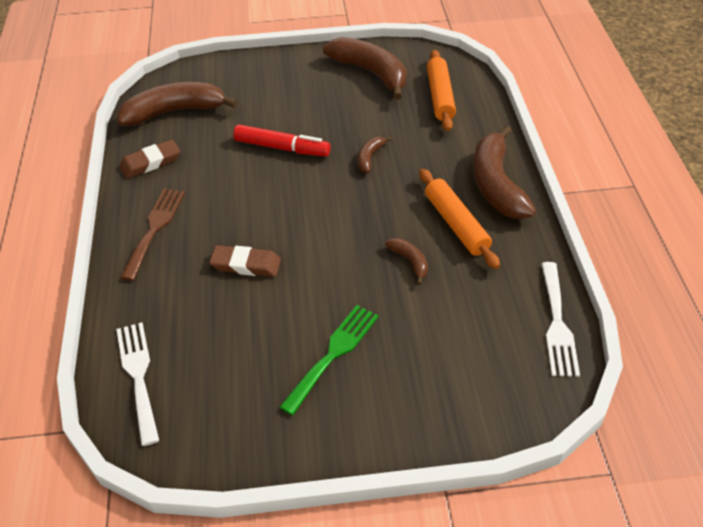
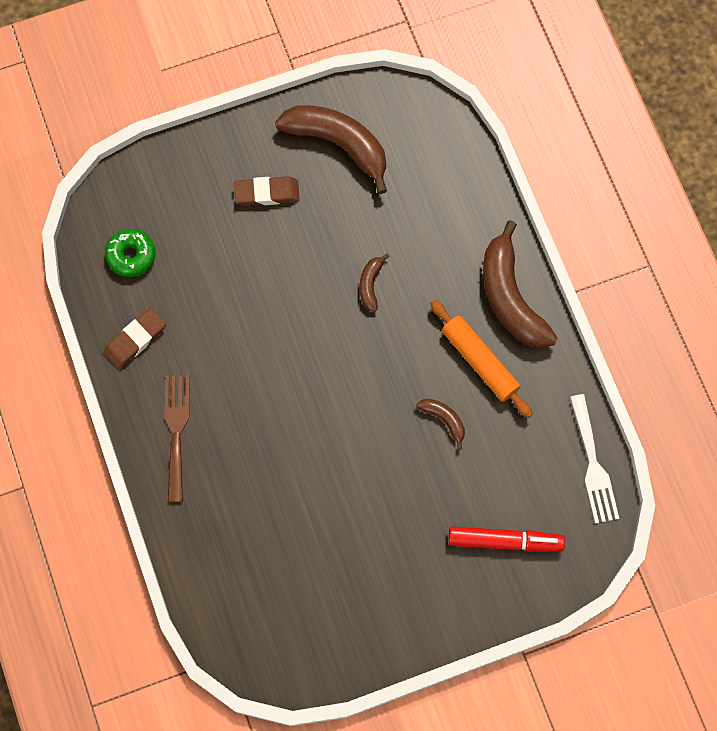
camera: 15 degrees left, 25 degrees up
white fork [116,322,159,446] -> none
brown banana [117,82,238,126] -> green donut [105,229,156,277]
brown eraser [209,245,281,277] -> brown eraser moved to [234,176,300,206]
red marker [233,124,331,157] -> red marker moved to [448,527,565,552]
green fork [280,305,379,415] -> none
orange rolling pin [427,50,456,131] -> none

